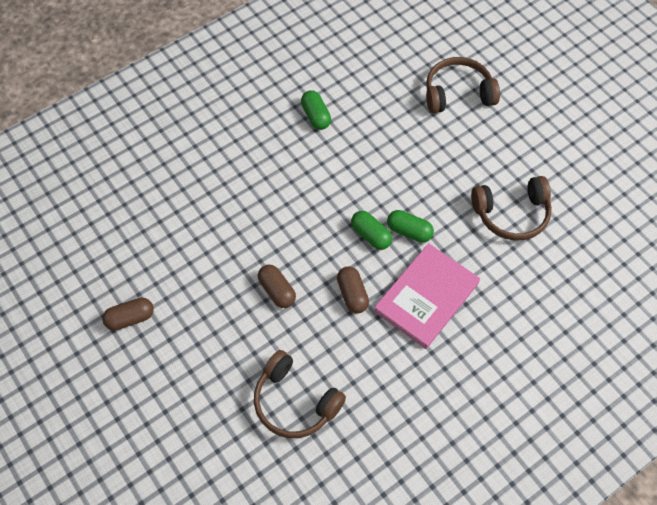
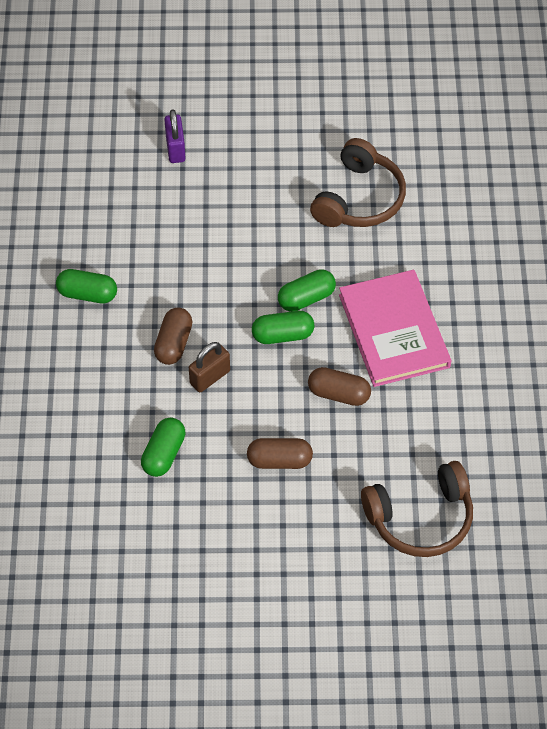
camera: 55 degrees left, 5 degrees down
brown capsule [102,298,154,331] -> brown capsule moved to [154,308,192,365]
brown headphones [426,57,500,113] -> purple padlock [164,109,186,163]
none -> green capsule [141,417,186,477]
none -> brown padlock [189,342,230,392]

